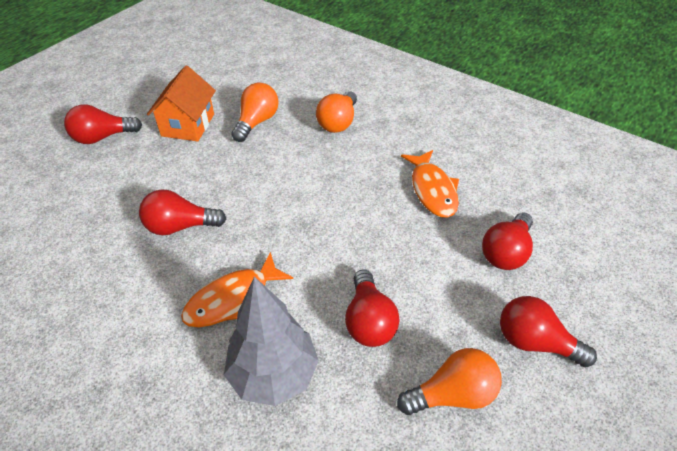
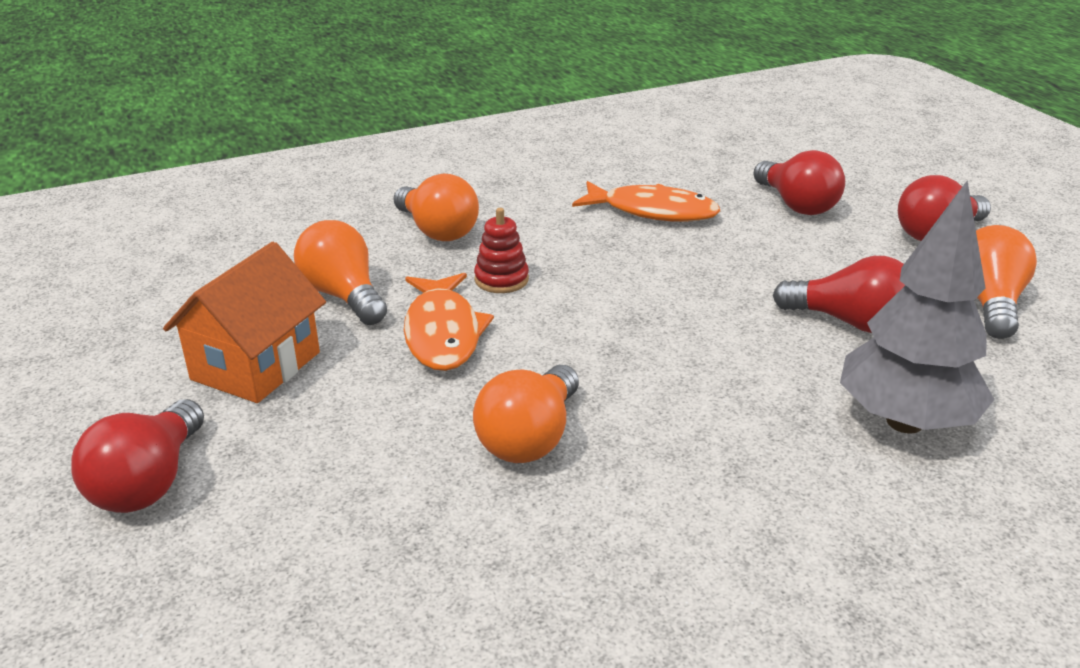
camera: 60 degrees left, 15 degrees down
red light bulb [139,189,226,235] -> orange light bulb [473,365,579,463]
orange house [147,66,216,142] -> orange house turned 75 degrees clockwise [163,242,326,403]
orange fish [181,252,293,327] -> orange fish moved to [404,273,494,371]
none -> red stacking toy [474,208,529,293]

